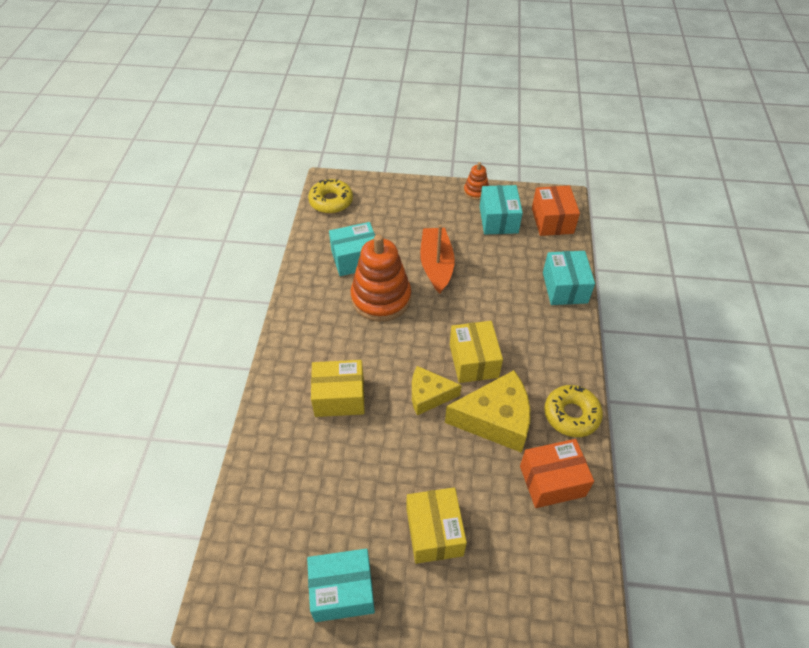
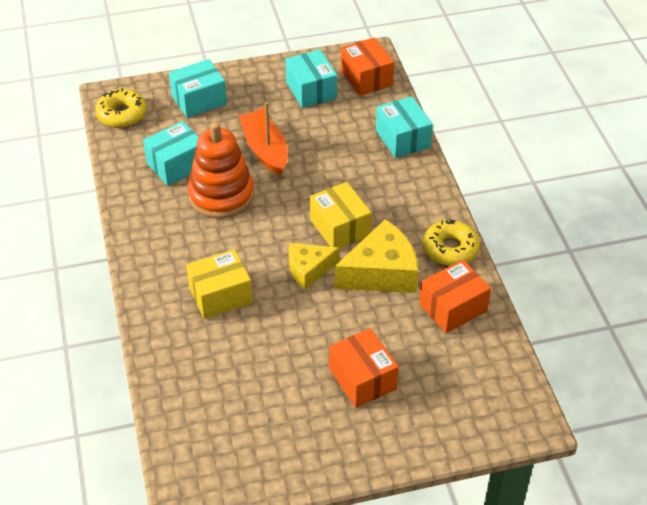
camera: 20 degrees left, 5 degrees down
turquoise box [307,549,375,622] -> turquoise box moved to [169,59,227,118]
yellow box [407,487,467,564] -> orange box [329,328,399,408]
orange stacking toy [464,162,489,200] -> none

